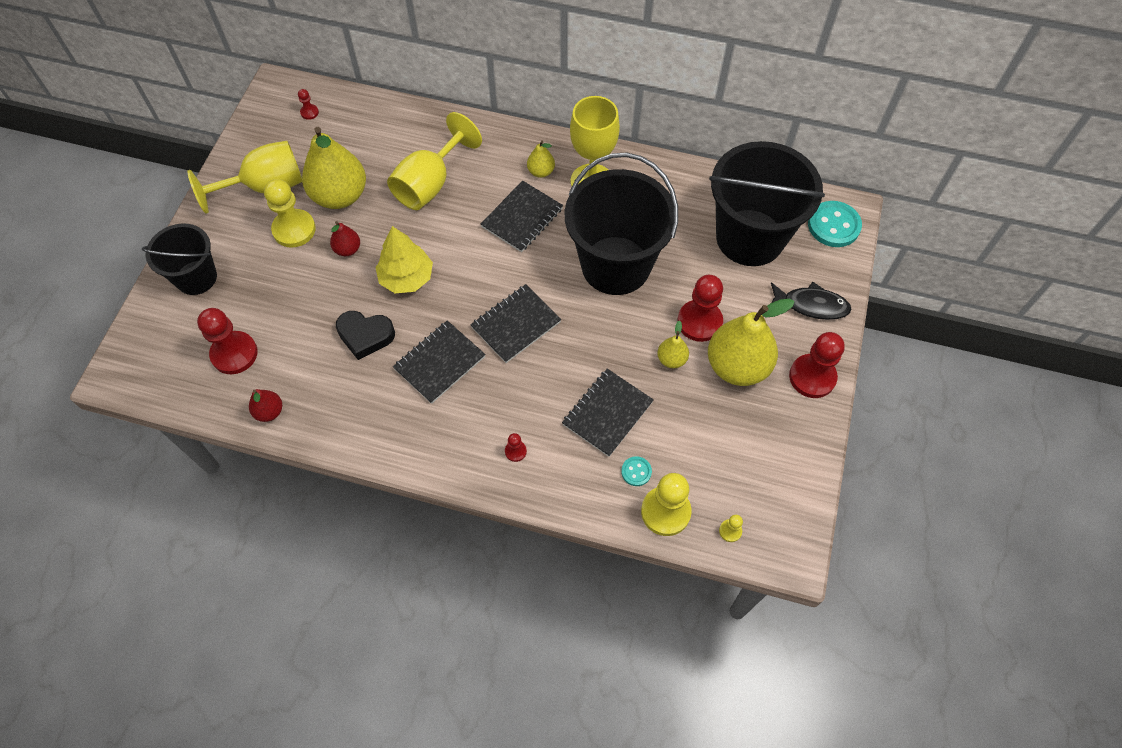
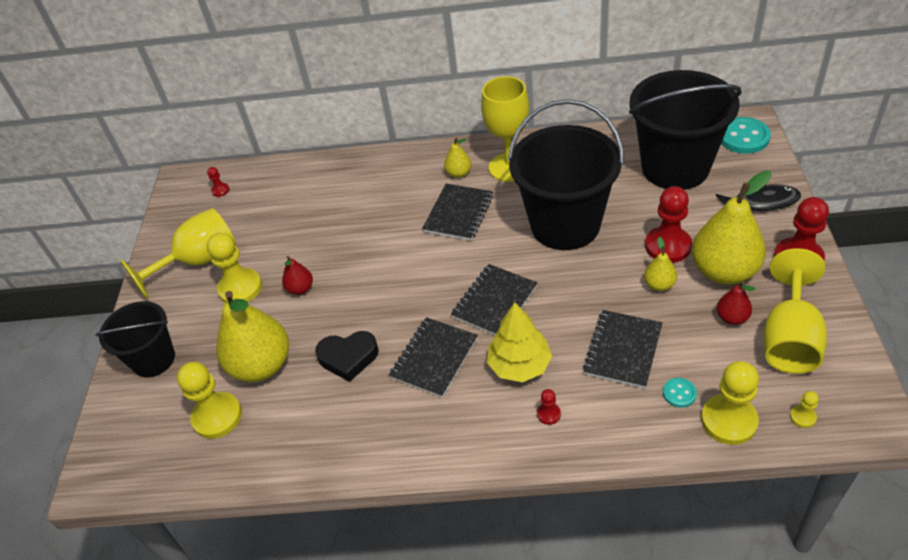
camera: 10 degrees left, 15 degrees down
red pawn [197,308,258,374] -> yellow pawn [177,362,242,439]
red pear [249,389,282,422] -> red pear moved to [717,282,756,325]
yellow pear [302,127,366,209] -> yellow pear moved to [216,291,289,382]
yellow tree [375,226,433,293] -> yellow tree moved to [487,302,552,382]
yellow goblet [387,112,482,210] -> yellow goblet moved to [763,248,827,374]

